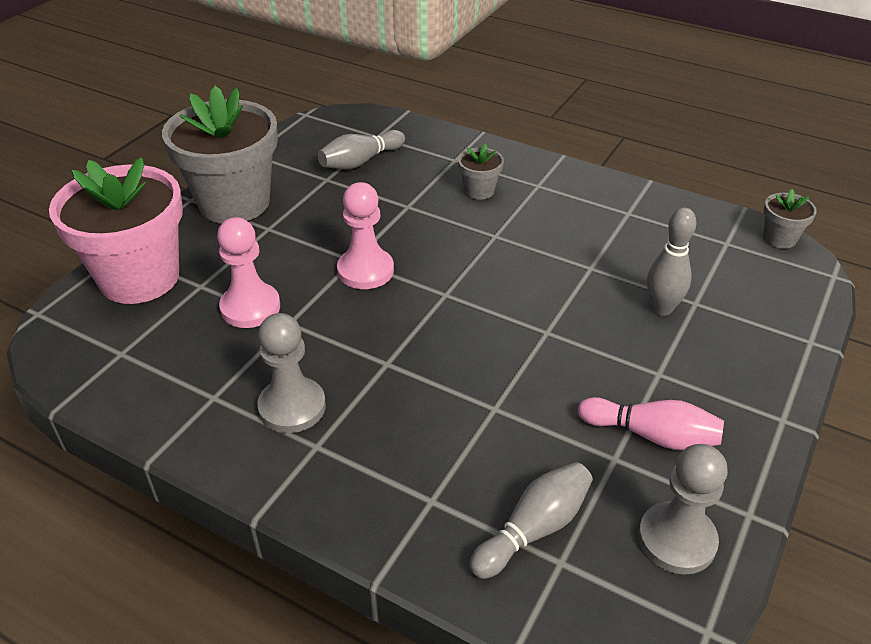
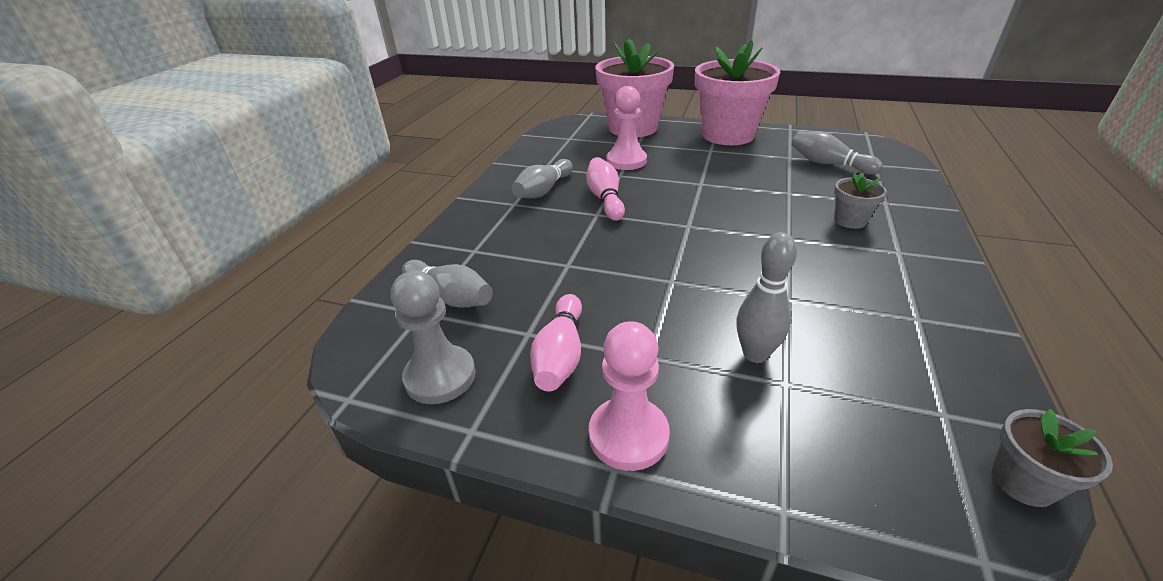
camera: 80 degrees right, 5 degrees down
grey flower pot [162,85,278,224] -> pink flower pot [695,40,780,145]
grey pawn [257,313,326,433] -> grey bowling pin [512,159,573,198]
pink pawn [337,182,394,289] -> pink pawn moved to [589,321,670,471]
none -> pink bowling pin [586,157,625,221]

